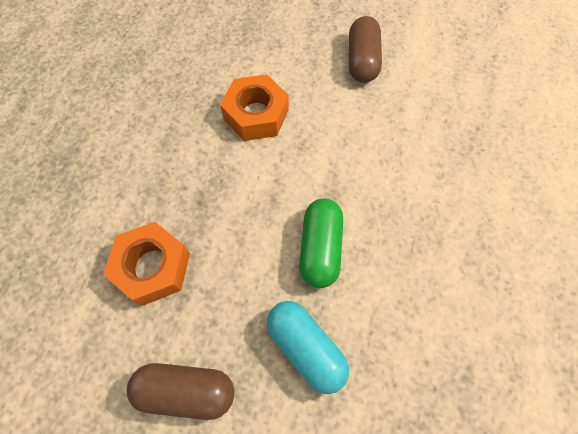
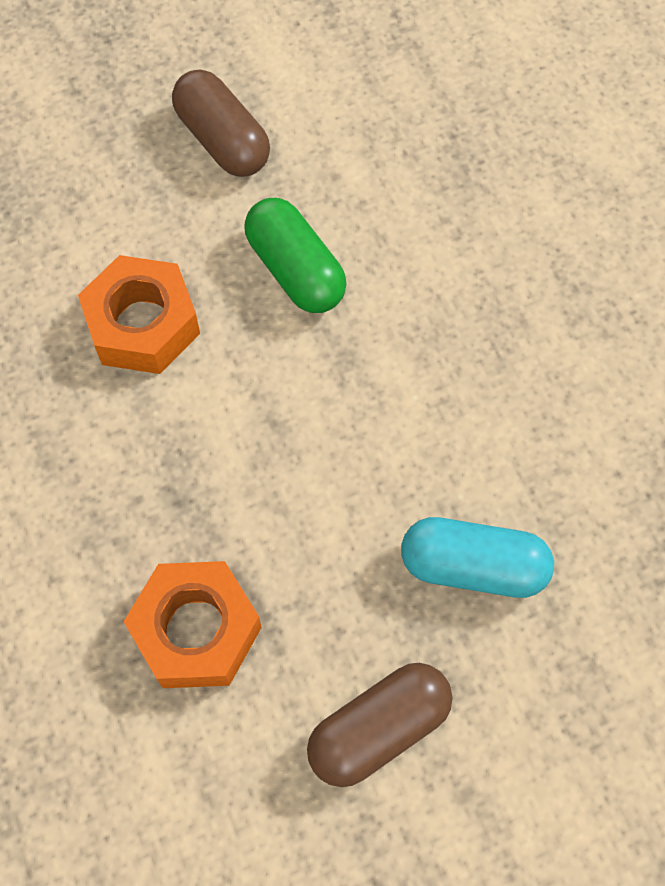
camera: 40 degrees left, 0 degrees up
green capsule [299,199,343,288] -> green capsule moved to [244,198,347,313]

